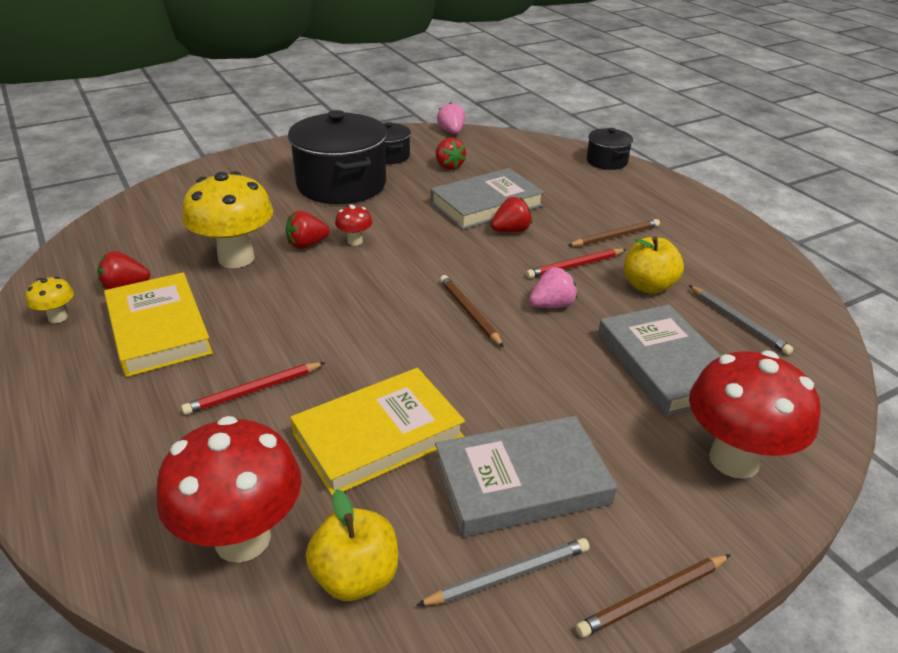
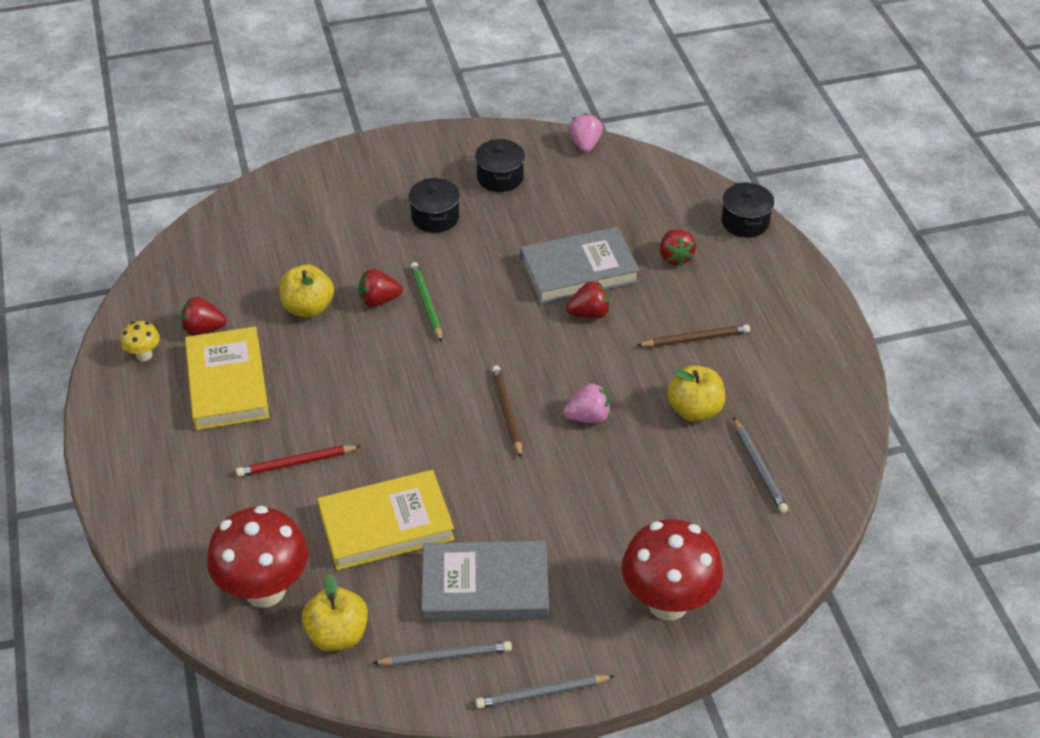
camera: 15 degrees right, 10 degrees up
yellow mushroom [182,171,273,268] -> yellow apple [280,265,334,317]
black pot [288,110,387,204] -> black pot [409,178,460,233], size x0.49
red mushroom [335,205,372,246] -> green pencil [410,262,442,342]
red strawberry [436,138,466,170] -> red strawberry moved to [660,230,696,266]
red pencil [526,249,627,278] -> none
brown pencil [575,554,731,638] -> grey pencil [475,675,614,709]
grey book [598,304,721,417] -> none

